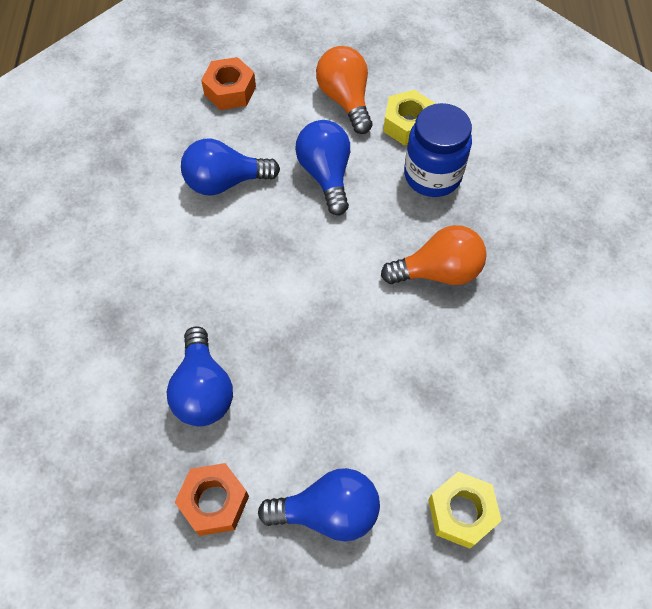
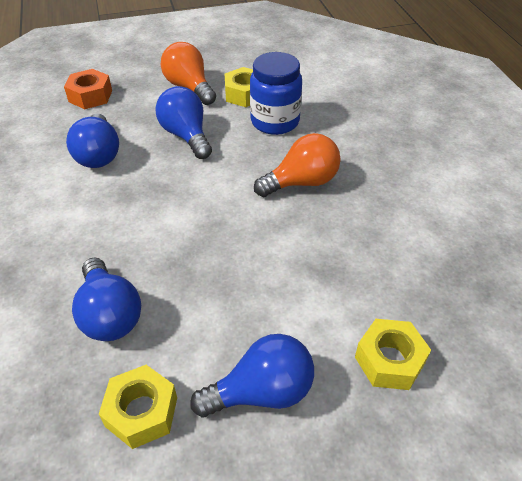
camera: 15 degrees left, 15 degrees down
orange nut [175,463,249,536] -> yellow nut [99,365,177,449]
blue light bulb [181,139,280,195] -> blue light bulb turned 75 degrees counterclockwise [66,113,119,168]

